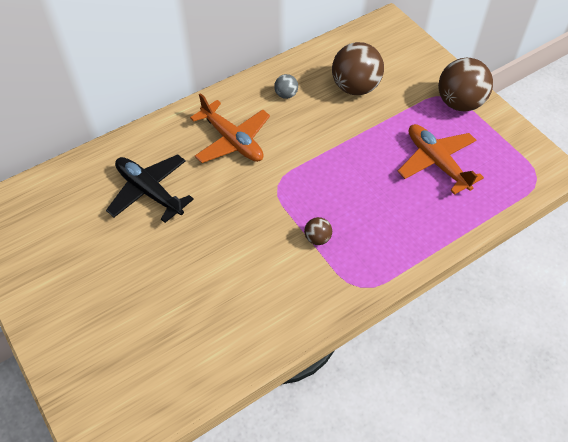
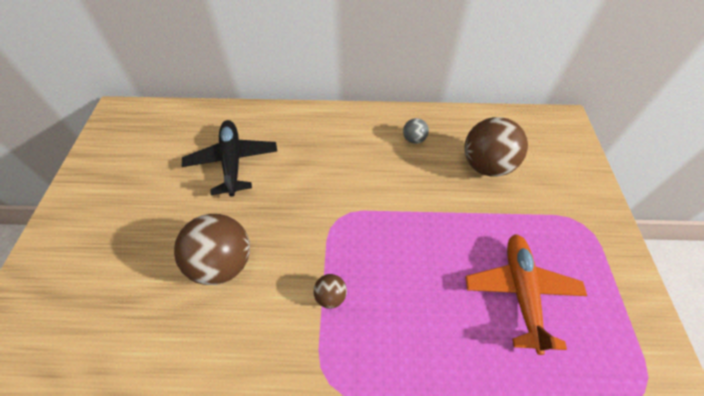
camera: 35 degrees right, 0 degrees up
orange plane [190,93,270,163] -> none
brown ball [438,58,493,112] -> brown ball moved to [174,214,250,285]

